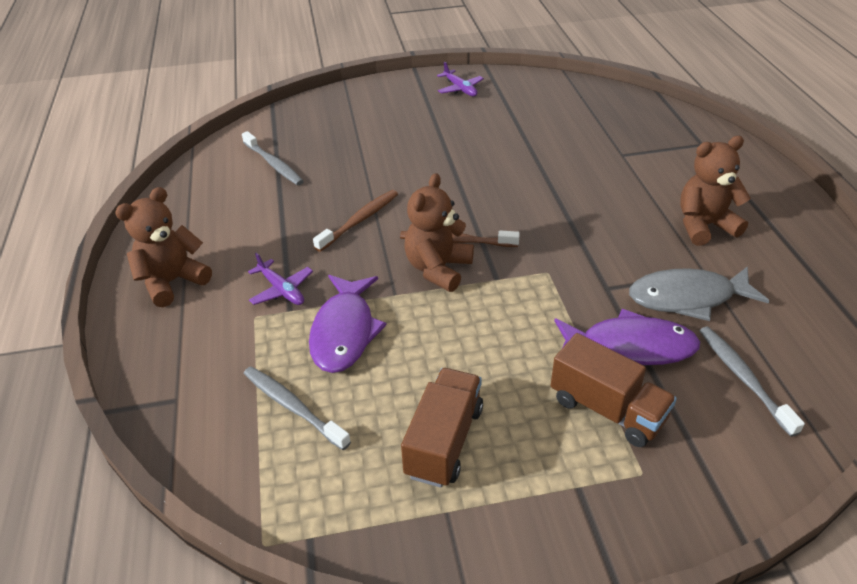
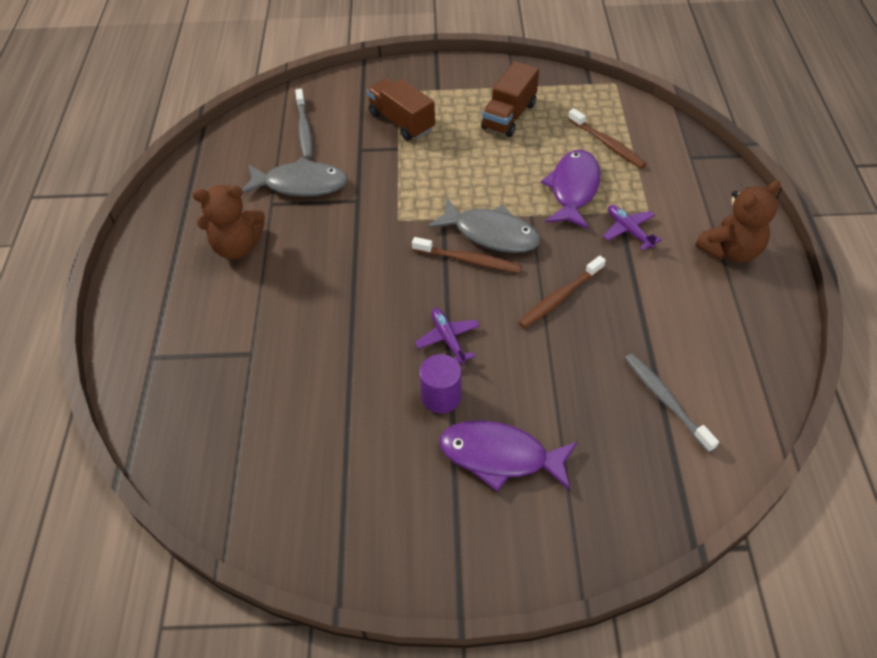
camera: 170 degrees left, 10 degrees up
grey toothbrush [244,366,351,450] -> brown toothbrush [568,108,646,168]
brown teddy bear [405,173,474,292] -> grey fish [428,198,540,253]
purple plane [437,62,484,97] -> purple plane moved to [415,308,480,365]
purple fish [554,309,700,365] -> purple fish moved to [439,420,578,492]
none -> purple cylinder [419,354,461,413]

